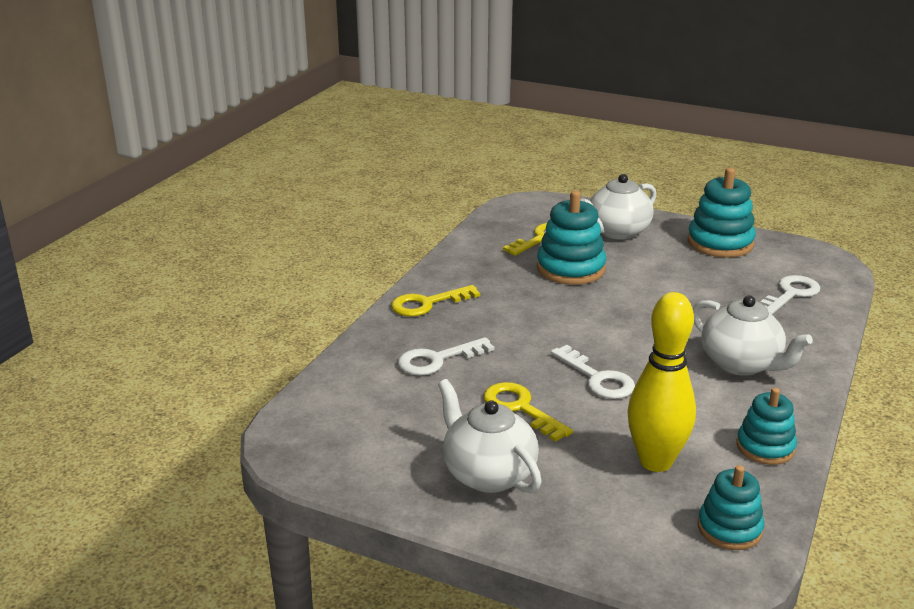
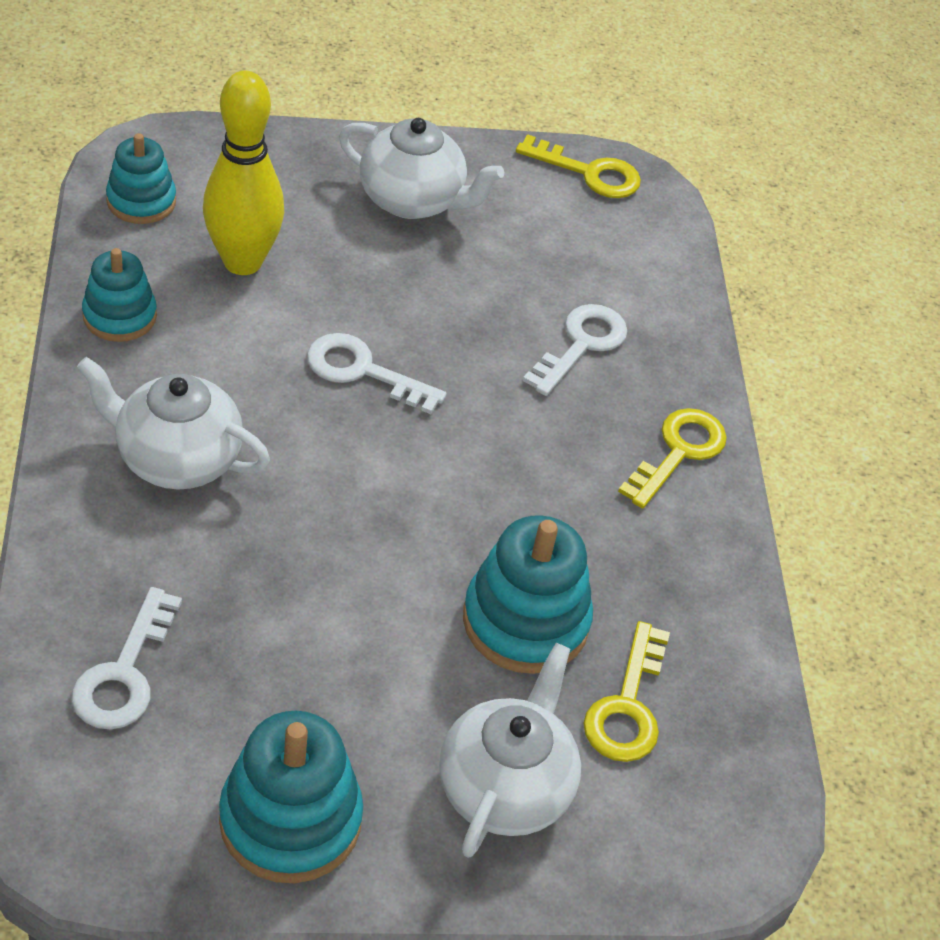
camera: 145 degrees right, 20 degrees up
yellow key [483,382,573,442] -> yellow key moved to [516,134,641,198]

